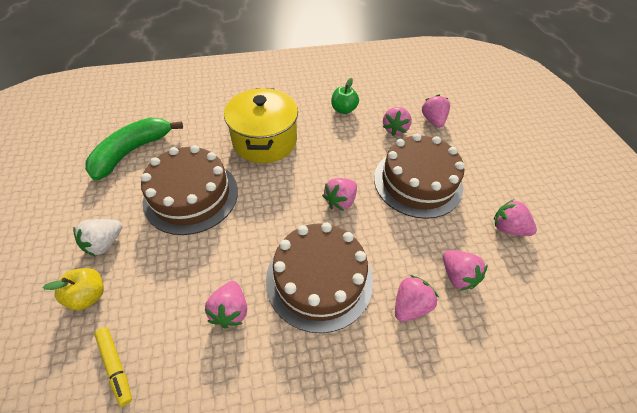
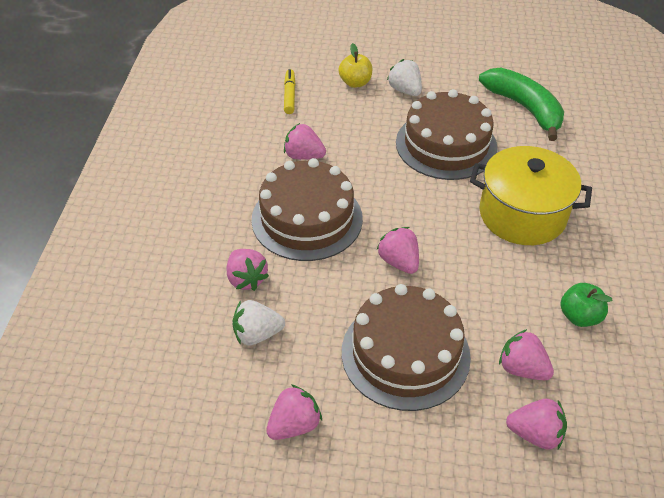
camera: 110 degrees right, 5 degrees down
yellow marker [94,327,132,407] -> yellow marker turned 105 degrees clockwise [284,69,296,114]
pink strawberry [443,250,488,291] -> white strawberry [232,300,285,345]

